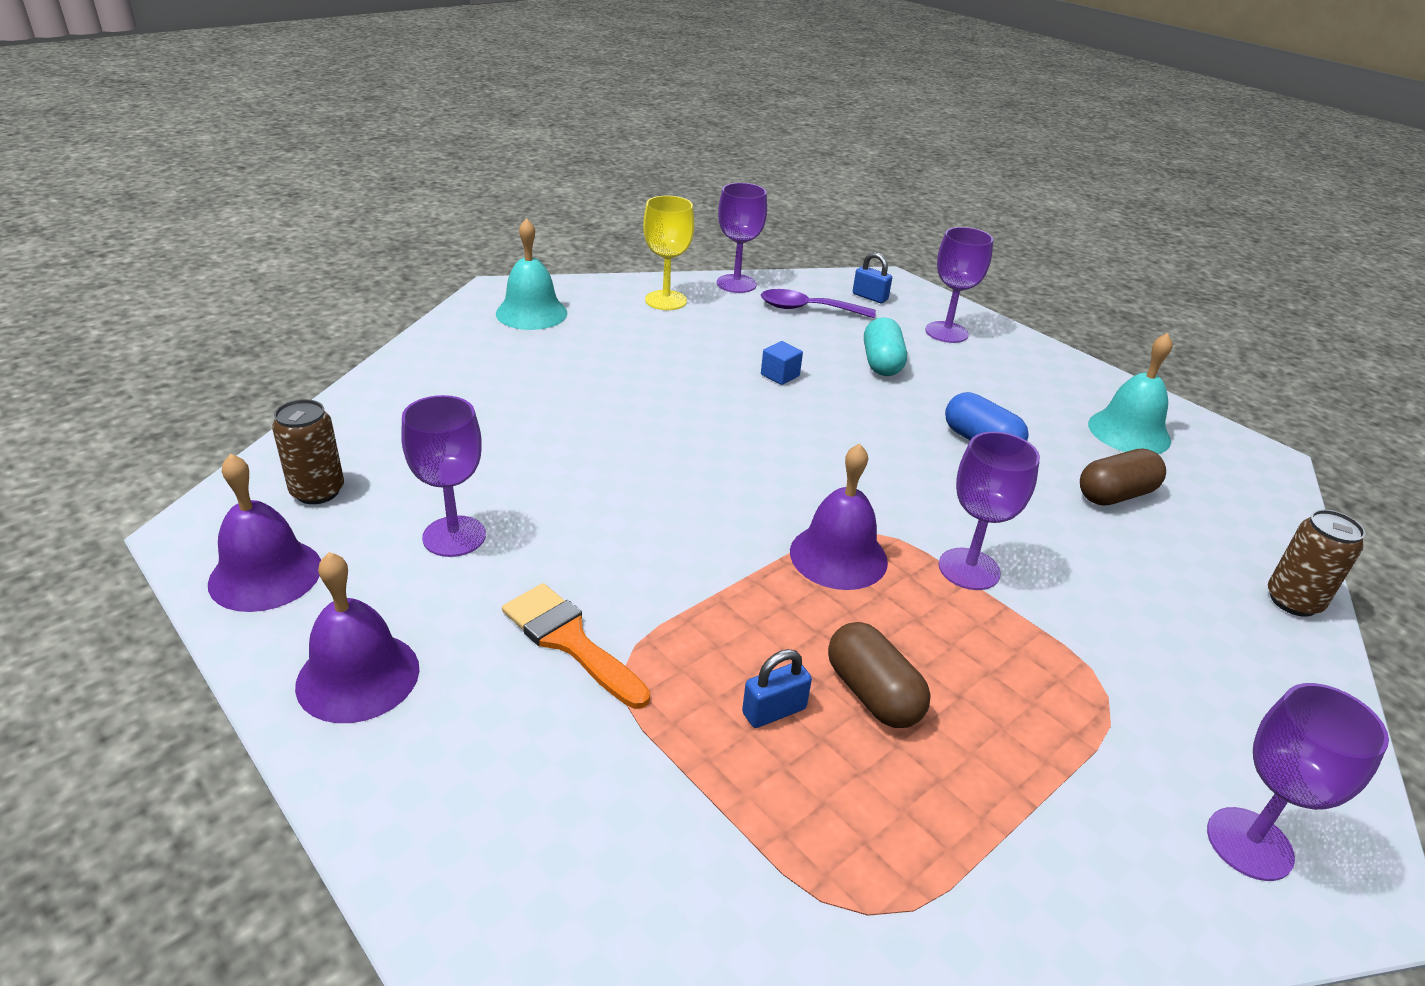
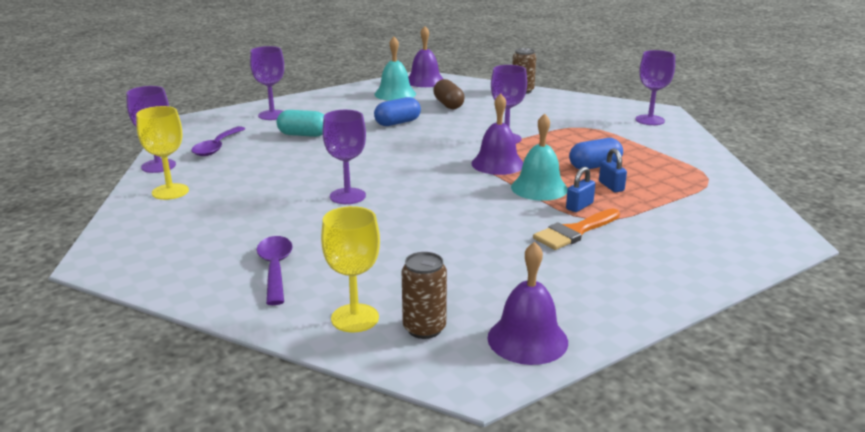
camera: 80 degrees left, 10 degrees down
purple bell [295,552,419,723] -> purple bell moved to [408,26,443,87]
purple goblet [401,395,486,557] -> purple goblet moved to [322,110,366,204]
turquoise bell [496,218,568,330] -> turquoise bell moved to [511,113,568,201]
blue cube [761,341,803,385] -> none
brown capsule [828,622,931,728] -> blue capsule [569,138,623,169]
blue padlock [853,252,892,303] -> blue padlock moved to [566,167,595,212]
none -> purple spoon [257,236,293,305]
none -> yellow goblet [321,206,380,332]

